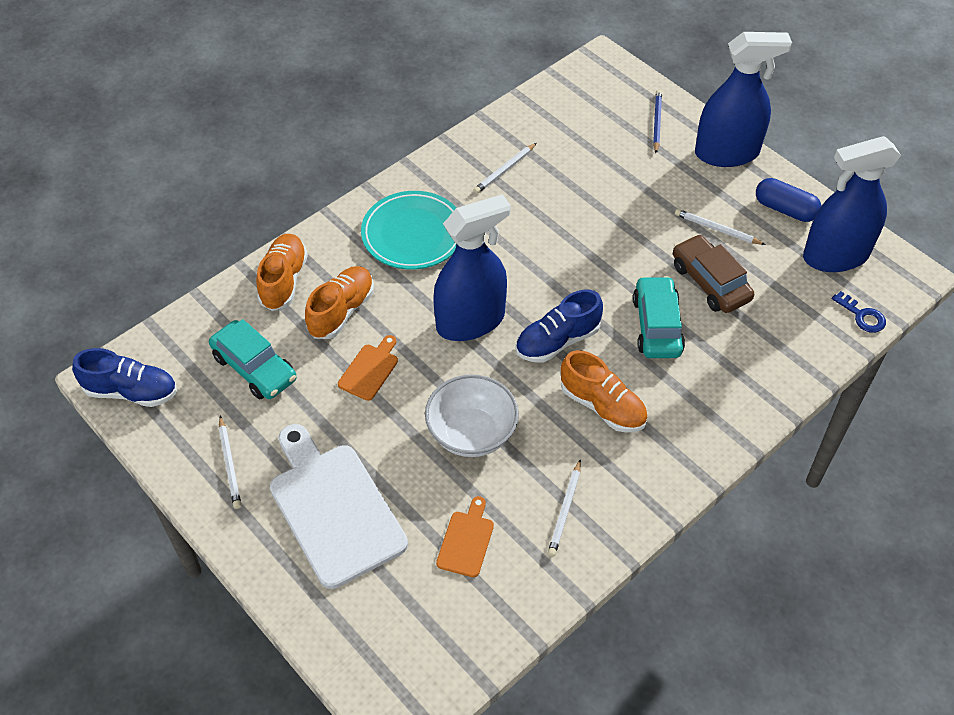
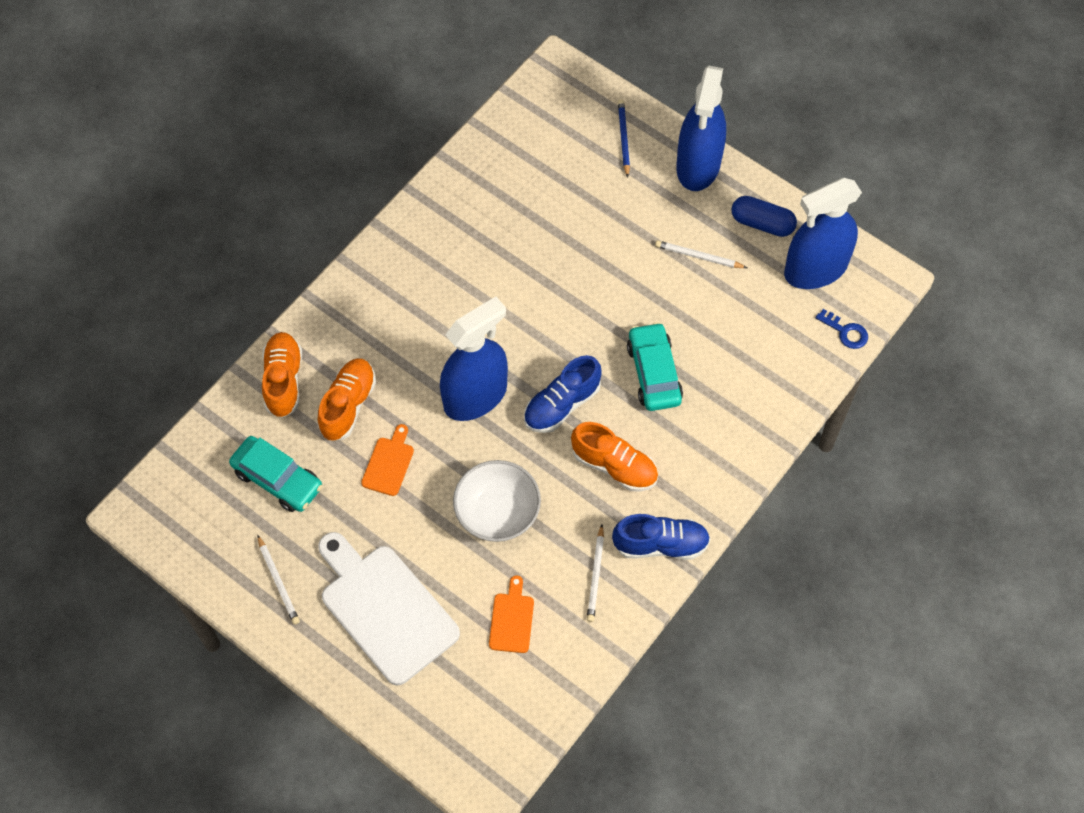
camera: 10 degrees left, 10 degrees up
blue shoe [72,348,177,407] -> blue shoe moved to [612,514,710,560]
turquoise plate [361,191,457,270] -> none
white pencil [473,143,536,194] -> none
brown car [673,234,754,313] -> none
blue spray bottle [695,32,792,167] -> blue spray bottle turned 120 degrees clockwise [676,65,726,191]

